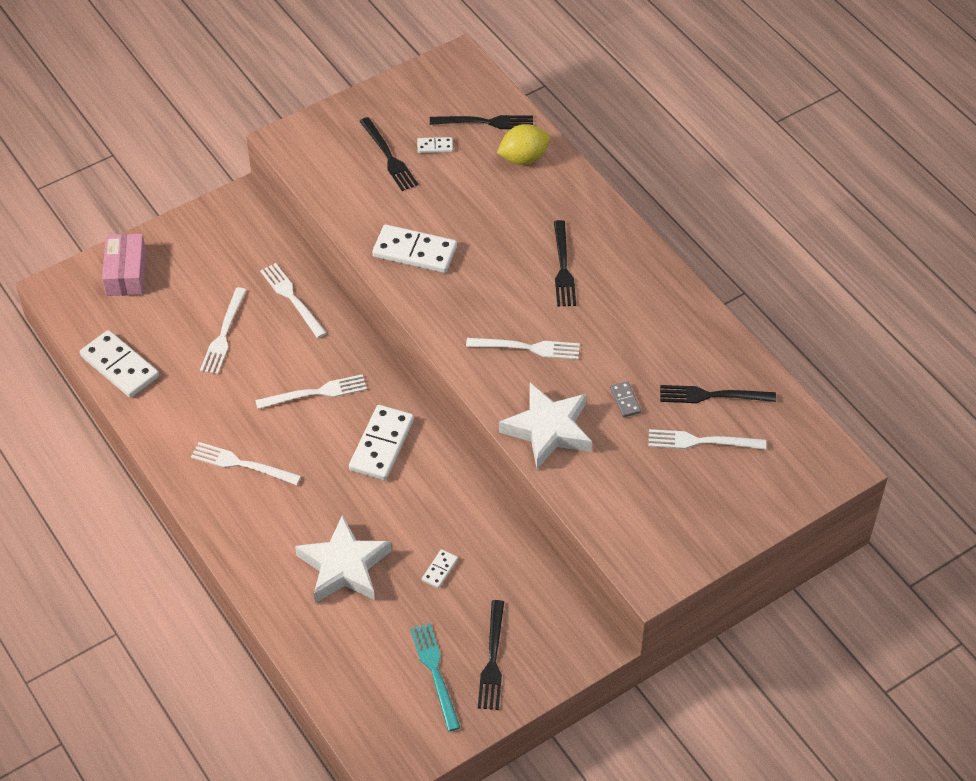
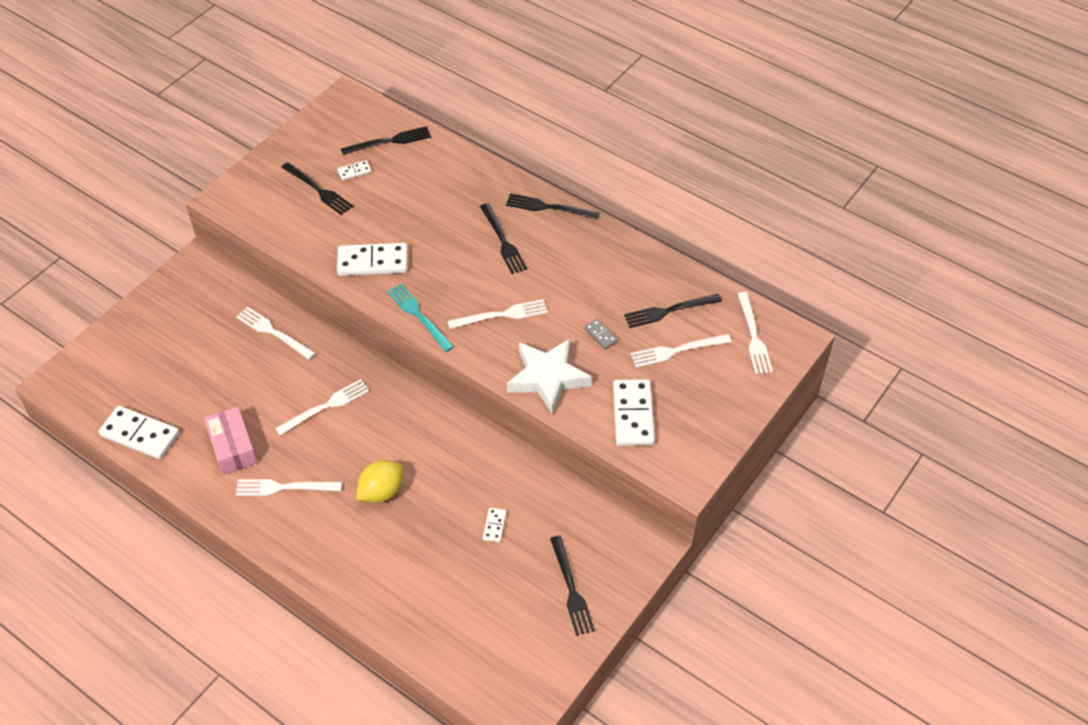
camera: 20 degrees left, 0 degrees up
pink box [102,234,146,296] -> pink box moved to [204,407,257,475]
white fork [200,287,246,374] -> white fork moved to [738,292,773,374]
white star [295,514,392,603] -> none
white domino [349,405,414,480] -> white domino moved to [613,379,655,446]
turquoise fork [410,623,460,731] -> turquoise fork moved to [387,283,454,352]
yellow lemon [497,124,550,165] -> yellow lemon moved to [356,460,403,503]
none -> black fork [506,193,600,220]

